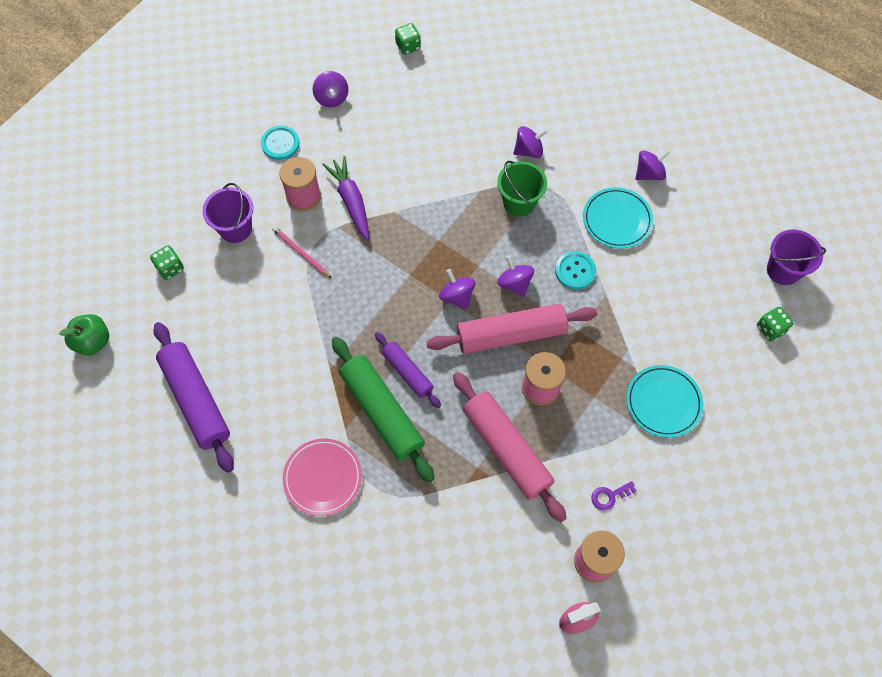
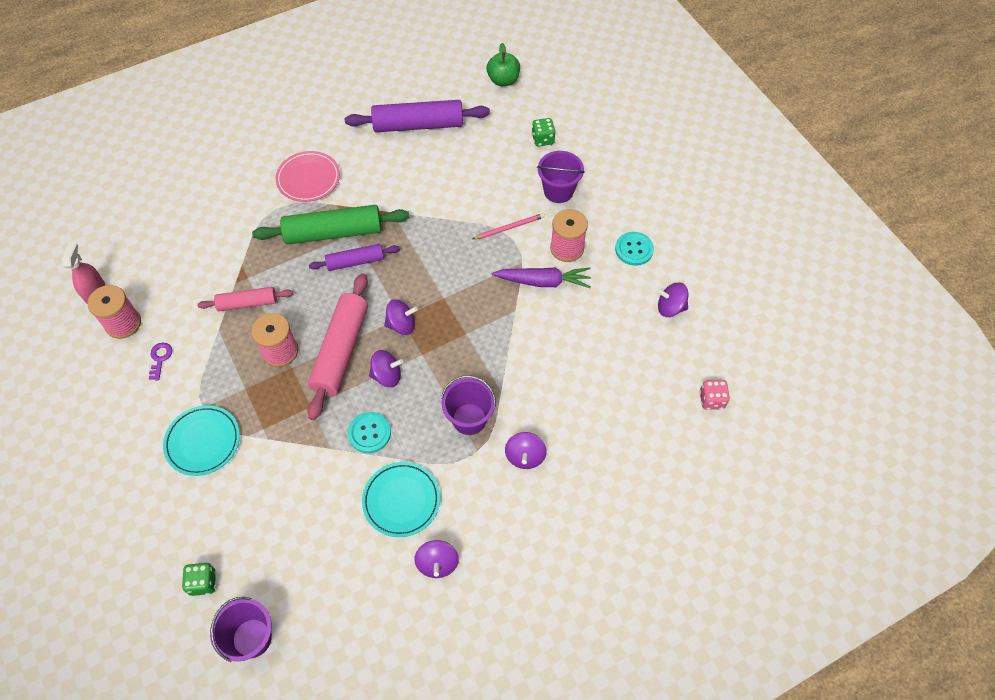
camera: 115 degrees right, 5 degrees down
green dice [395,23,421,55] -> pink dice [700,380,730,410]
pink rolling pin [453,372,567,522] -> pink rolling pin [197,287,293,311], size x0.58
green bucket [497,161,547,217] -> purple bucket [441,375,496,435]

